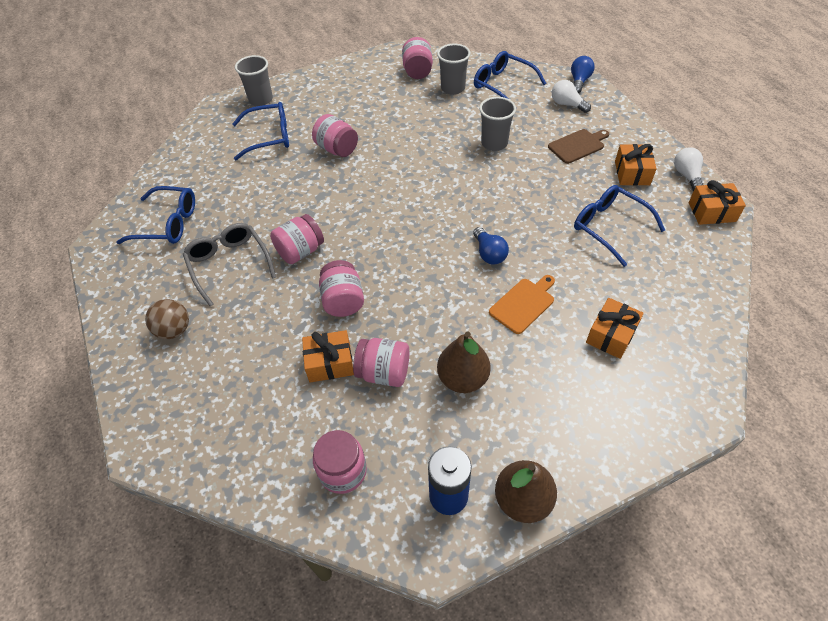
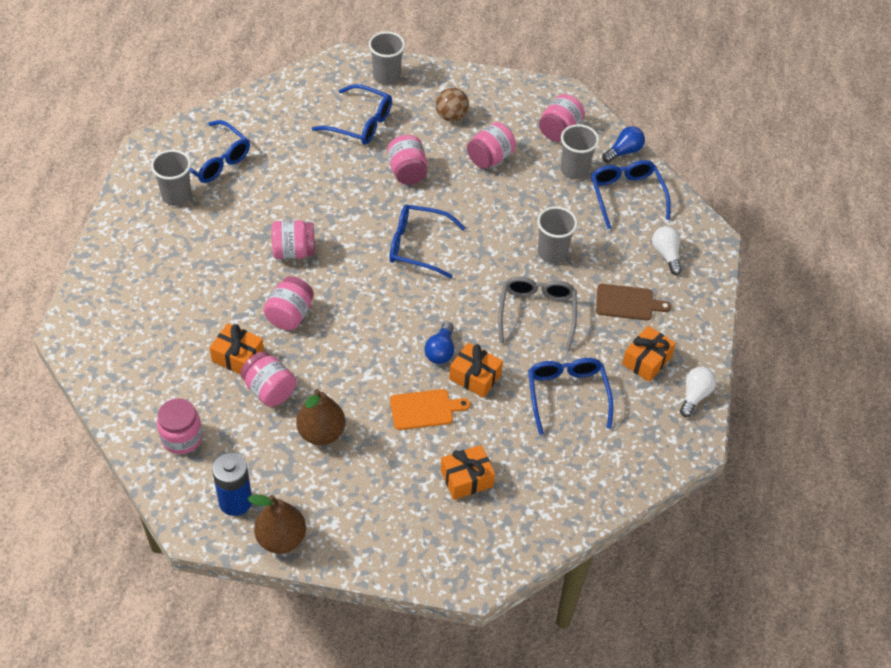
camera: 30 degrees right, 0 degrees up
brown ball [145,299,189,339] -> brown ball moved to [436,88,469,121]
grey glasses [183,223,276,306] -> grey glasses moved to [498,277,577,351]
blue light bulb [571,56,595,93] -> blue light bulb moved to [602,126,645,163]
orange gift [689,180,746,225] -> orange gift moved to [449,342,503,398]
none -> grey cup [151,150,192,206]
none -> blue glasses [389,205,465,278]
none -> pink jar [467,122,516,169]

